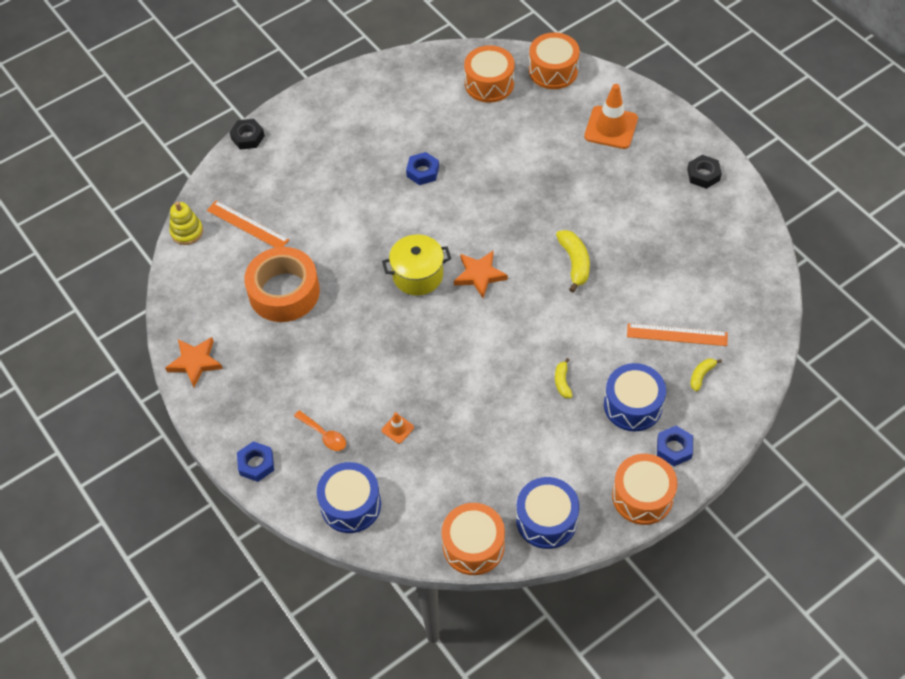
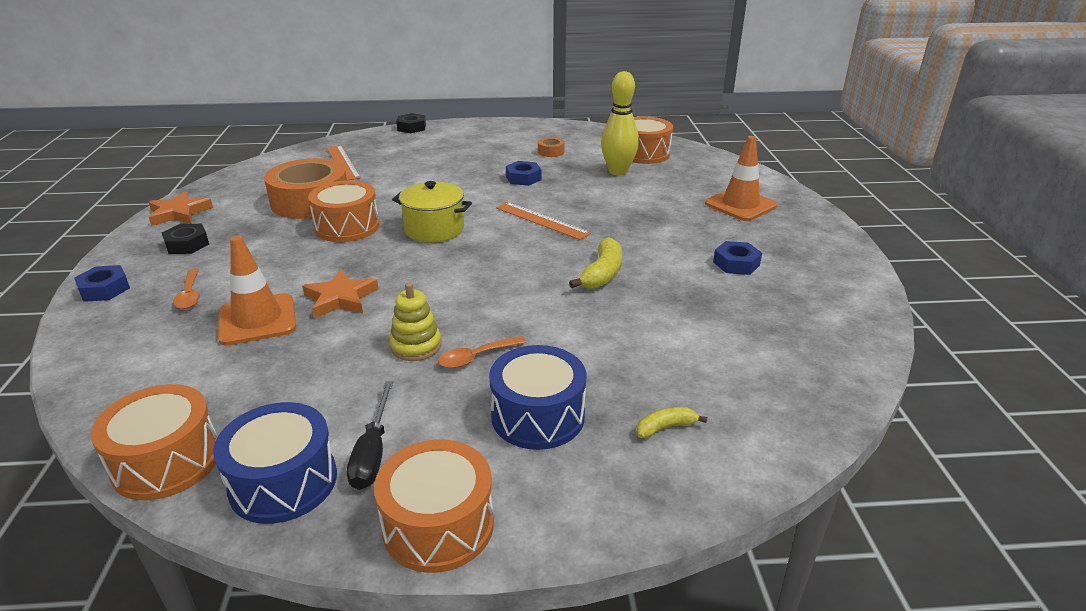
camera: 30 degrees right, 25 degrees down
yellow stacking toy [169,202,203,245] -> yellow stacking toy moved to [389,283,441,361]
blue drum [317,462,381,533] -> none
orange traffic cone [382,412,414,444] -> orange traffic cone [218,236,296,346], size x2.14
orange star [454,251,508,298] -> orange star moved to [302,269,379,318]
orange drum [529,32,580,89] -> orange drum moved to [308,180,380,242]
yellow banana [555,358,572,398] -> orange spoon [438,336,526,368]
orange ruler [627,323,728,346] -> orange ruler moved to [496,202,591,240]
blue nut [657,426,693,466] -> blue nut moved to [713,241,762,275]
black nut [687,155,722,189] -> black nut moved to [162,224,209,254]
none -> black screwdriver [347,381,393,490]
none -> orange tape [538,137,565,157]
none -> yellow bowling pin [601,71,639,176]

